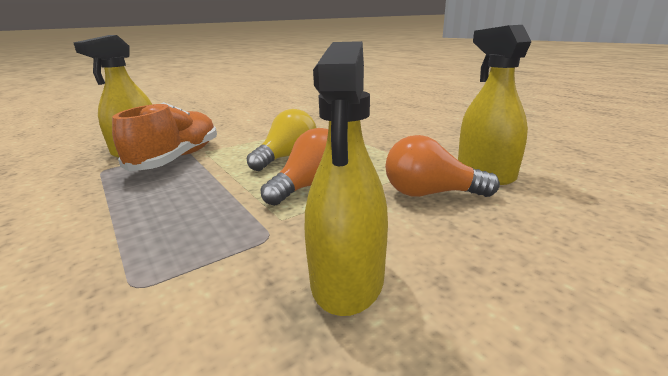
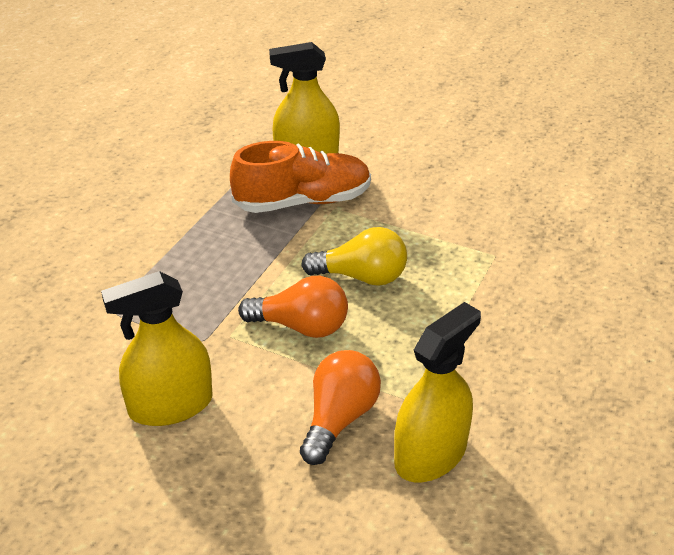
camera: 60 degrees right, 15 degrees up
orange light bulb [385,135,500,197] -> orange light bulb turned 45 degrees clockwise [300,350,381,465]

